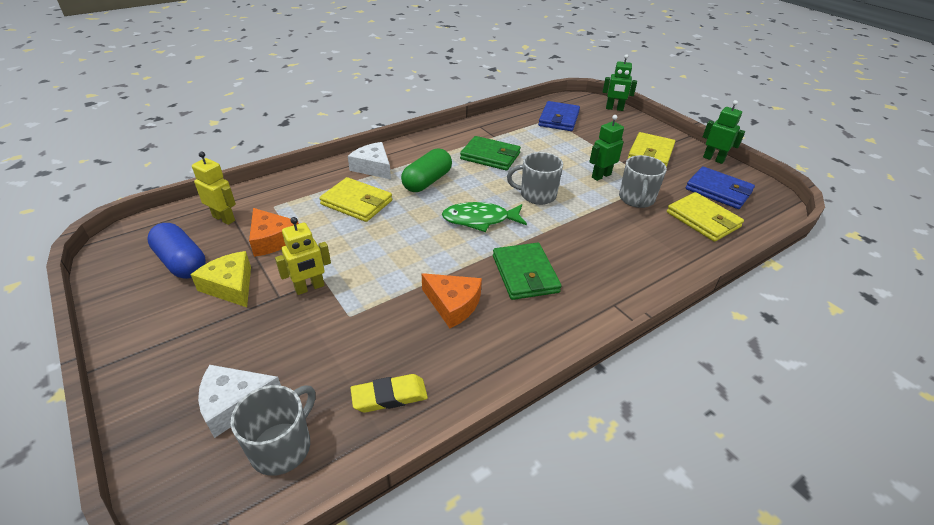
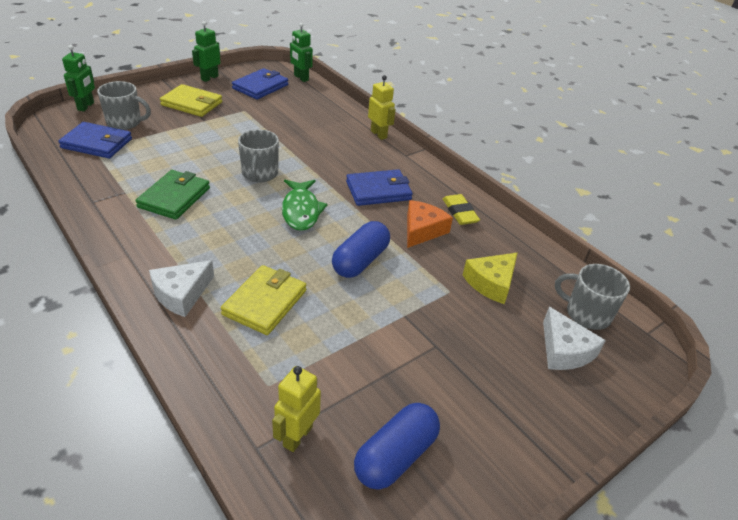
camera: 95 degrees left, 0 degrees up
yellow cheese [191,251,251,307] -> yellow cheese moved to [463,253,517,304]
orange cheese [249,208,299,257] -> none
yellow robot [275,217,331,295] -> yellow robot moved to [368,75,396,140]
yellow eraser [350,374,428,413] -> yellow eraser moved to [443,194,480,225]
green capsule [401,148,452,192] -> none
green wallet [493,243,561,300] -> blue wallet [346,169,413,206]
green robot [589,115,624,181] -> green robot moved to [290,23,313,82]
grey mug [619,155,667,208] -> grey mug moved to [97,81,151,130]
yellow wallet [667,192,744,242] -> none
none -> blue capsule [332,221,390,278]

